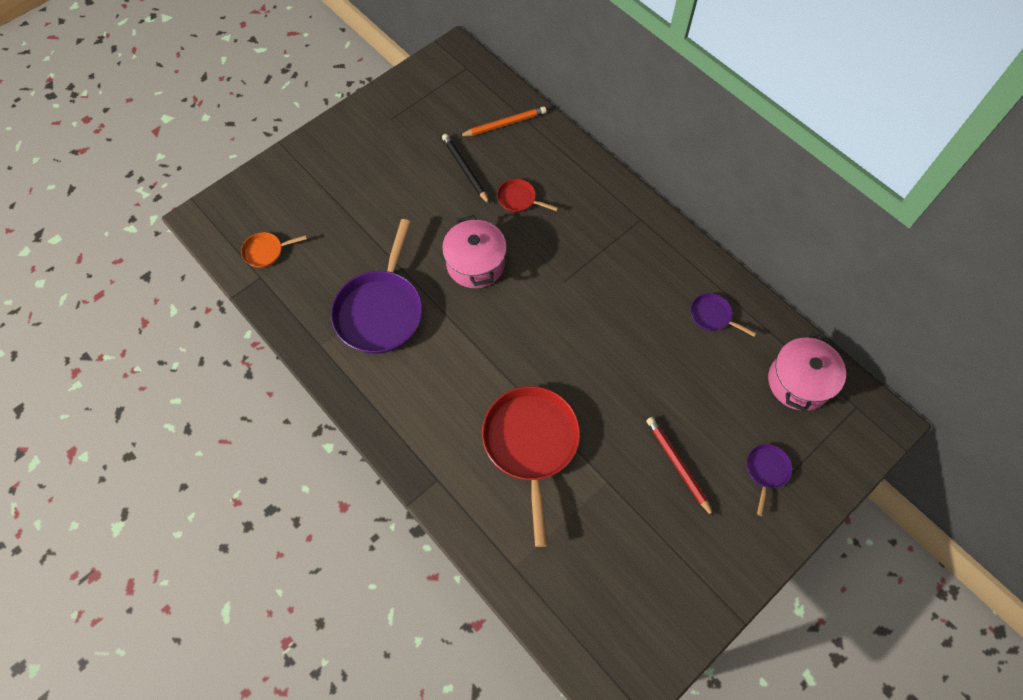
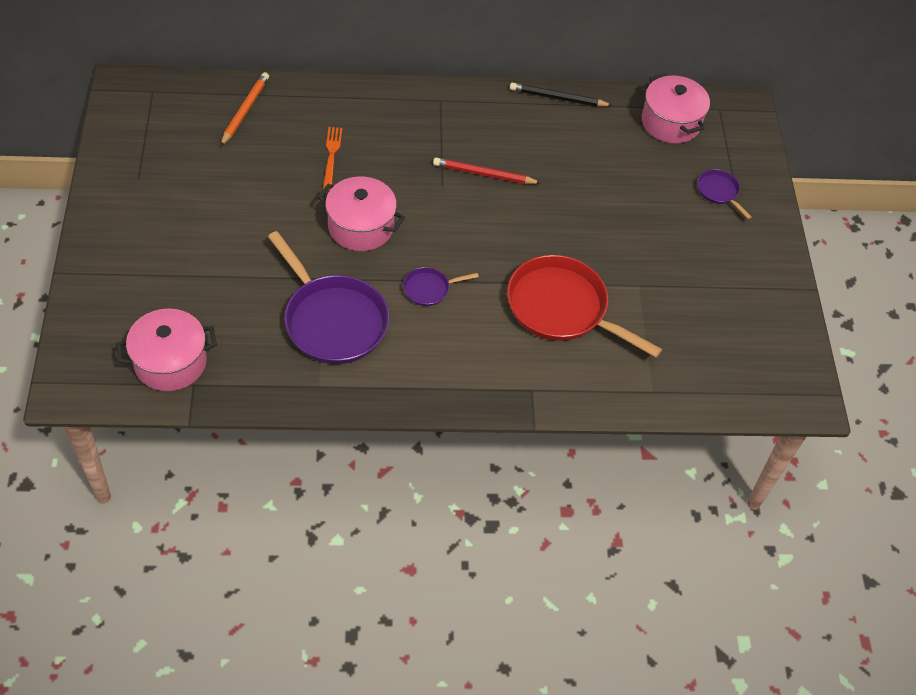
camera: 55 degrees left, 10 degrees down
orange pan [241,232,307,268] -> pink pot [116,308,217,391]
black pencil [442,134,490,204] -> black pencil moved to [510,83,613,107]
red pan [497,179,558,212] -> orange fork [323,127,342,190]
red pencil [646,417,714,517] -> red pencil moved to [433,158,541,184]
purple pan [691,293,756,337] -> purple pan moved to [403,267,479,306]

